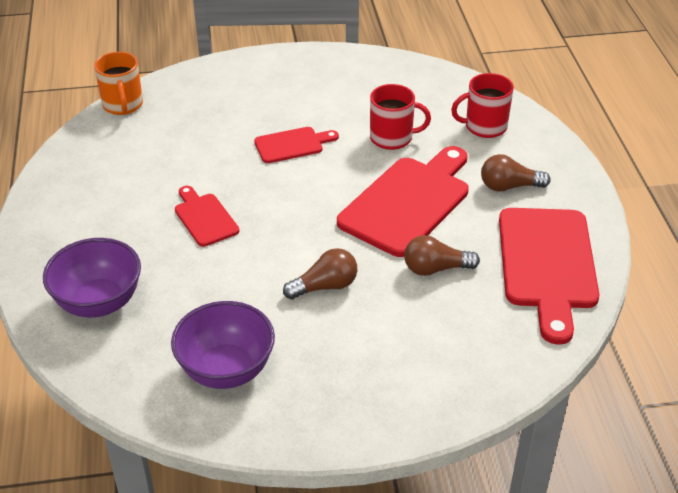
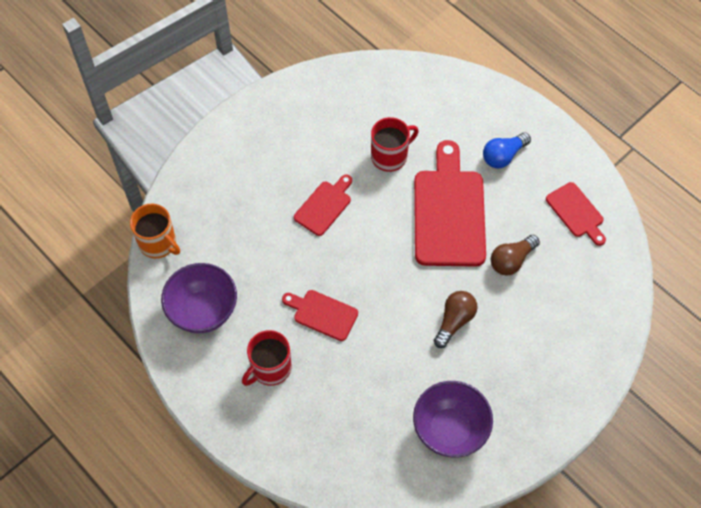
camera: 35 degrees left, 20 degrees up
purple bowl [43,238,141,318] -> purple bowl moved to [161,263,237,334]
red mug [451,73,514,138] -> red mug moved to [242,330,291,386]
brown light bulb [481,154,551,192] -> blue light bulb [483,132,531,168]
red cutting board [499,208,600,345] -> red cutting board [546,182,606,246], size x0.52

